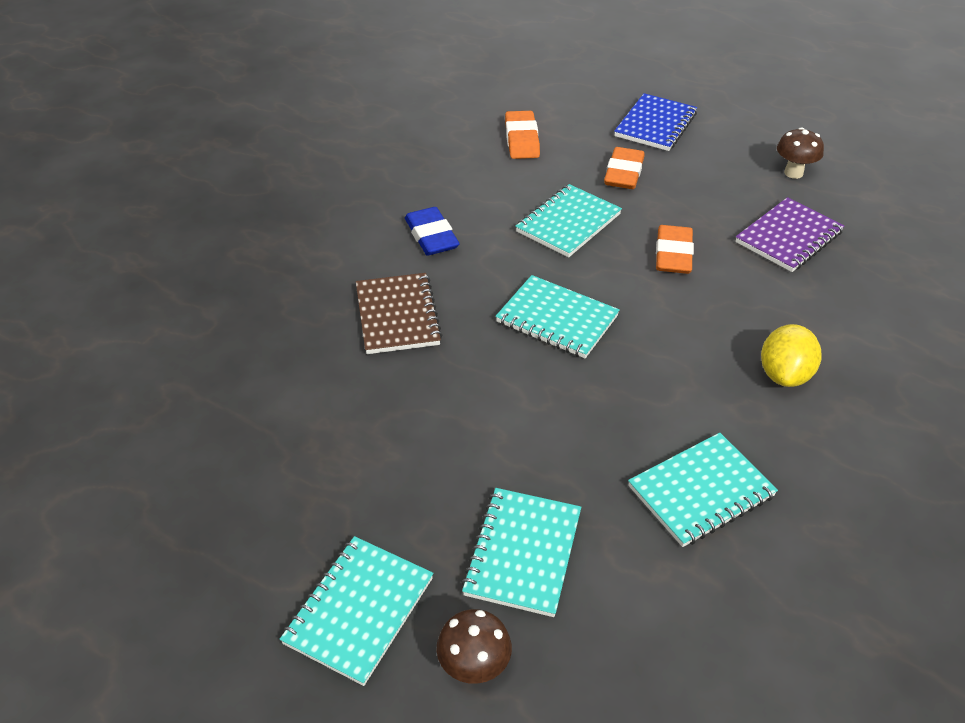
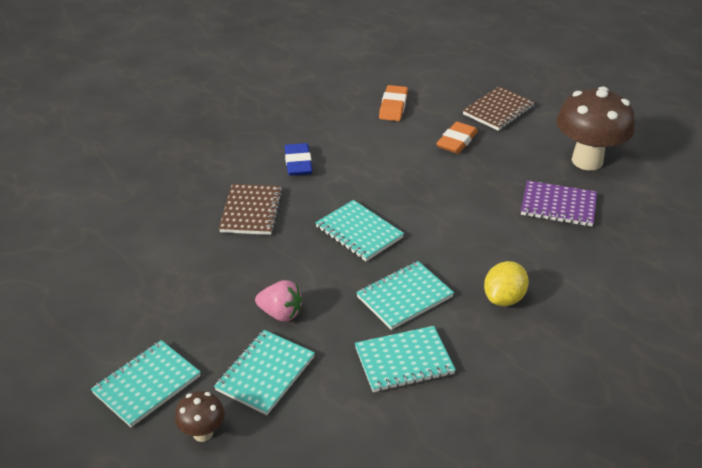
camera: 15 degrees right, 5 degrees down
turquoise notebook [515,184,622,257] -> turquoise notebook moved to [356,261,454,330]
blue notebook [614,93,697,151] -> brown notebook [463,86,535,131]
orange eraser [656,225,694,274] -> none
purple notebook [735,197,844,272] -> purple notebook turned 45 degrees clockwise [521,180,597,227]
brown mushroom [777,127,824,179] -> brown mushroom [556,87,635,170], size x2.15
none -> pink strawberry [255,280,302,322]

